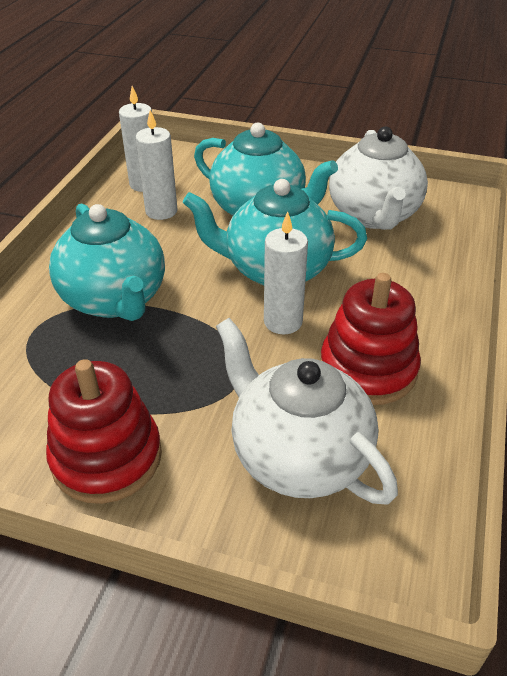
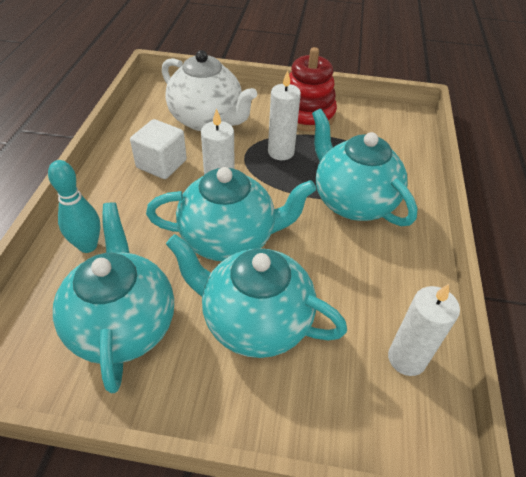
camera: 170 degrees right, 5 degrees up
white candle [136,110,177,220] -> white candle moved to [268,70,301,160]
red stacking toy [320,273,421,405] -> white cube [130,119,187,179]
white teapot [329,126,428,230] -> turquoise teapot [53,202,174,393]
none -> turquoise bowling pin [48,160,101,253]

